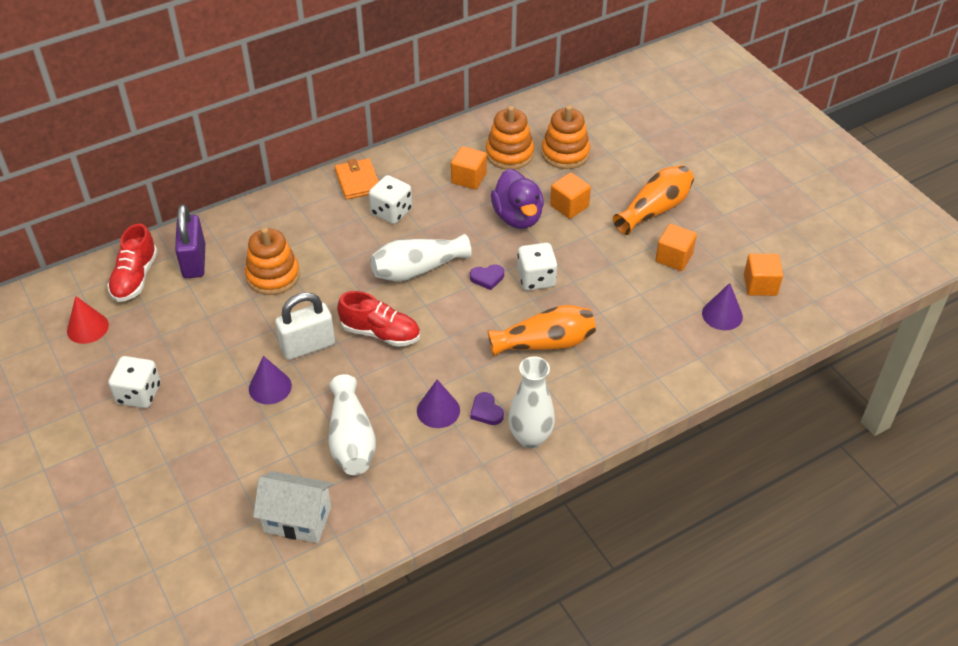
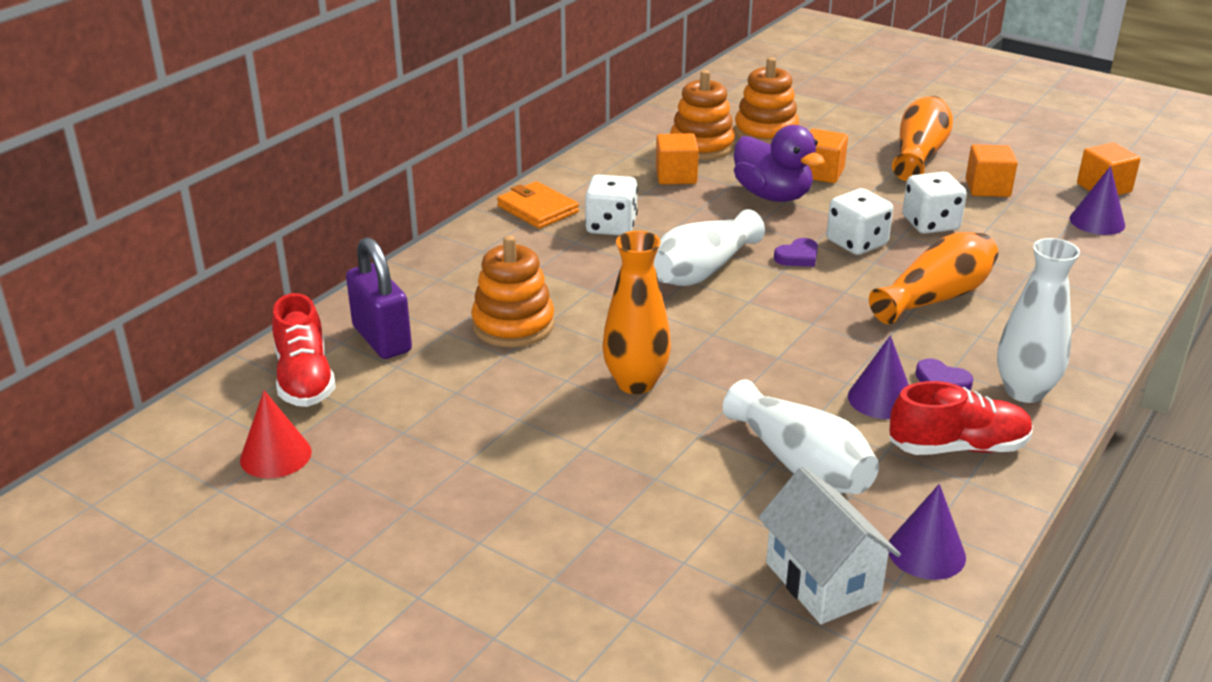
camera: 25 degrees left, 15 degrees down
white dice [108,356,161,408] -> white dice moved to [903,172,967,234]
purple cone [249,356,292,405] -> purple cone moved to [889,484,966,580]
white house [253,471,333,543] -> white house turned 75 degrees clockwise [758,467,901,624]
white padlock [275,292,335,360] -> orange vase [602,231,671,394]
red shoe [337,291,420,347] -> red shoe moved to [890,381,1033,455]

